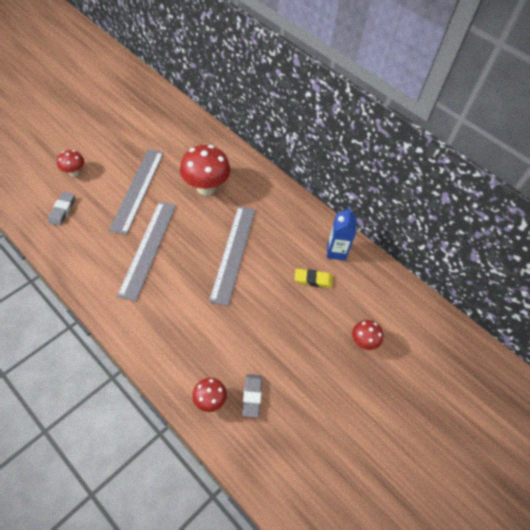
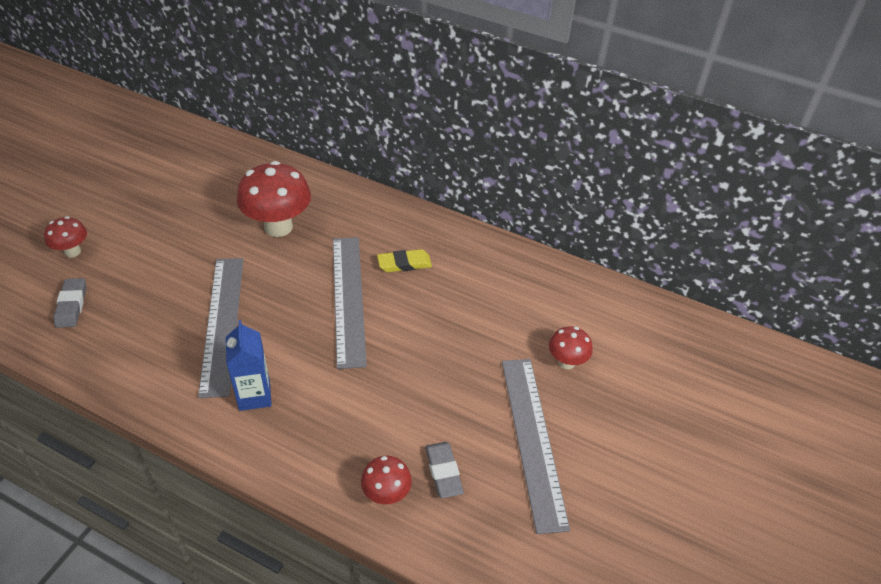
camera: 15 degrees left, 10 degrees down
grey ruler [109,149,164,235] -> grey ruler moved to [502,359,570,534]
yellow eraser [295,269,333,288] -> yellow eraser moved to [377,249,432,272]
blue carton [327,207,356,261] -> blue carton moved to [226,320,272,411]

